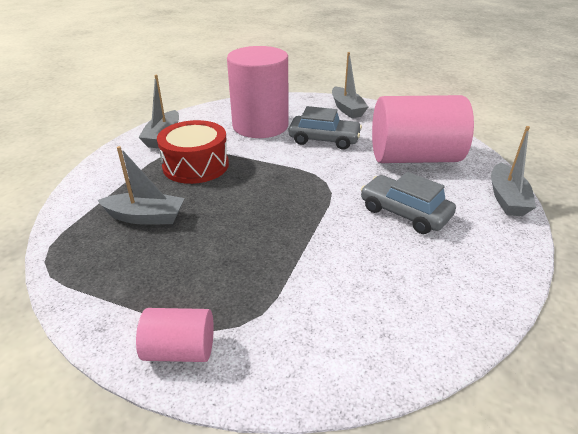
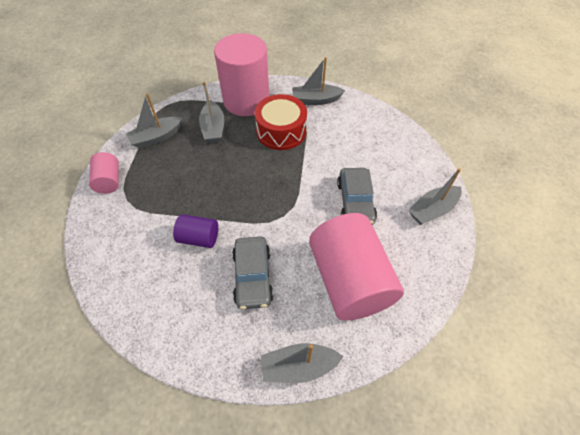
camera: 75 degrees right, 20 degrees up
pink cylinder [227,46,288,138] -> pink cylinder moved to [214,33,269,116]
grey car [361,172,456,234] -> grey car turned 150 degrees clockwise [232,236,274,309]
none -> grey boat [126,93,182,148]
none -> purple cylinder [173,214,218,248]

